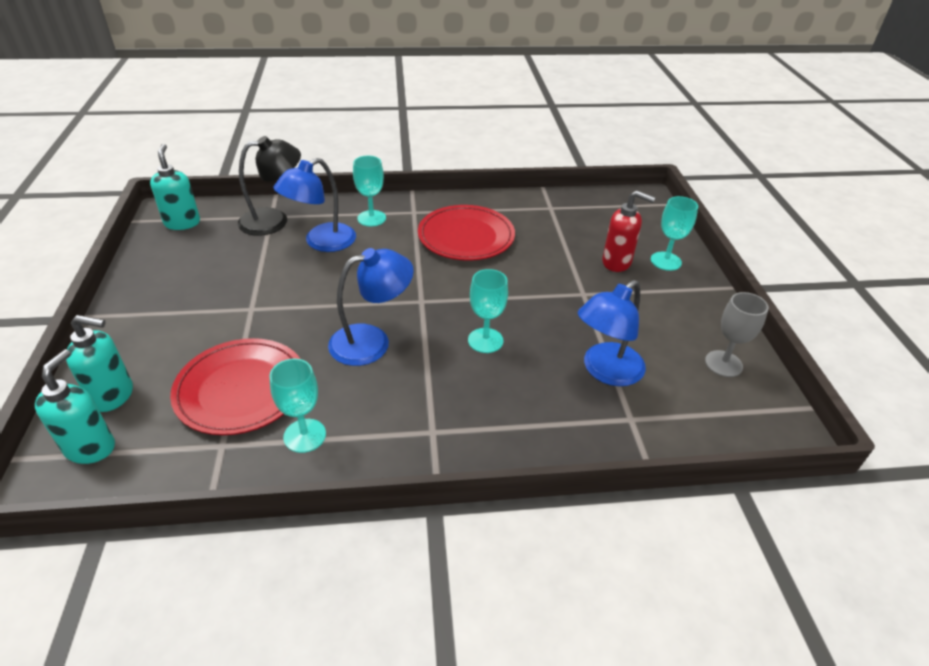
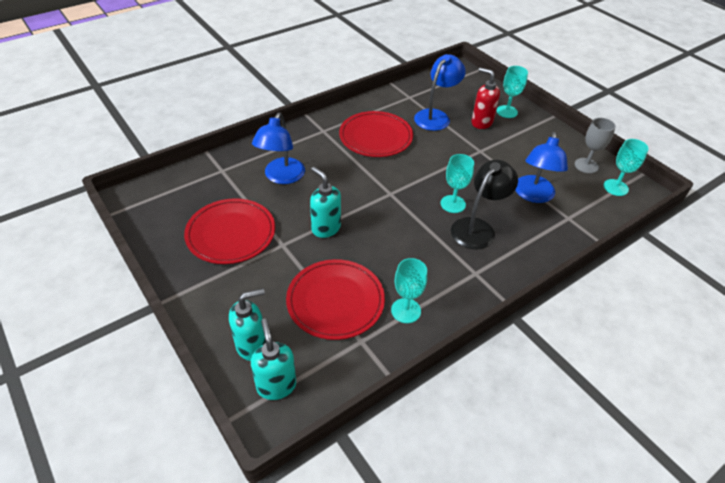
camera: 30 degrees left, 5 degrees up
turquoise soap dispenser [150,144,200,230] -> turquoise soap dispenser moved to [310,167,341,238]
black lamp [238,136,301,236] -> black lamp moved to [451,160,518,249]
blue lamp [328,248,414,366] -> blue lamp moved to [414,54,466,131]
turquoise goblet [353,155,386,227] -> turquoise goblet moved to [603,139,649,196]
red soap dispenser [602,190,655,272] -> red soap dispenser turned 135 degrees counterclockwise [471,68,500,129]
none -> red plate [184,198,275,264]

